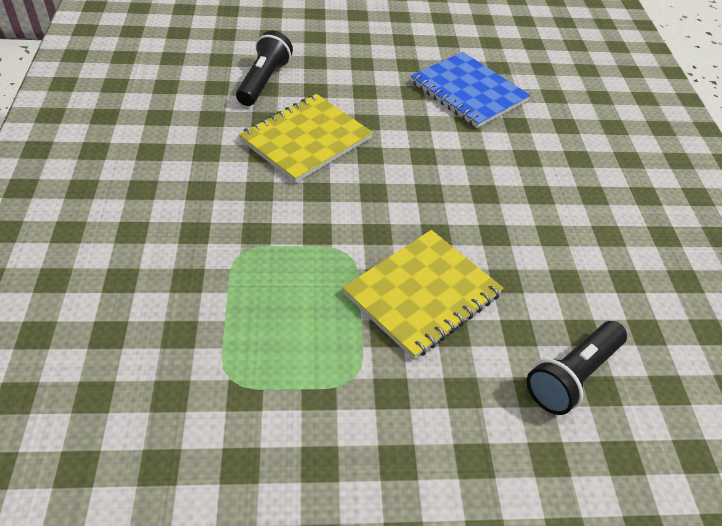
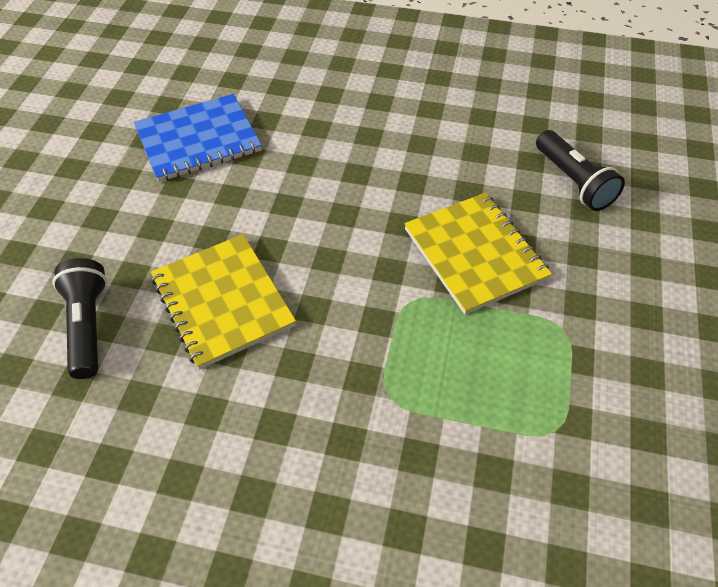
camera: 70 degrees left, 5 degrees up
black flashlight [236,30,293,106] -> black flashlight turned 45 degrees clockwise [53,258,107,379]

